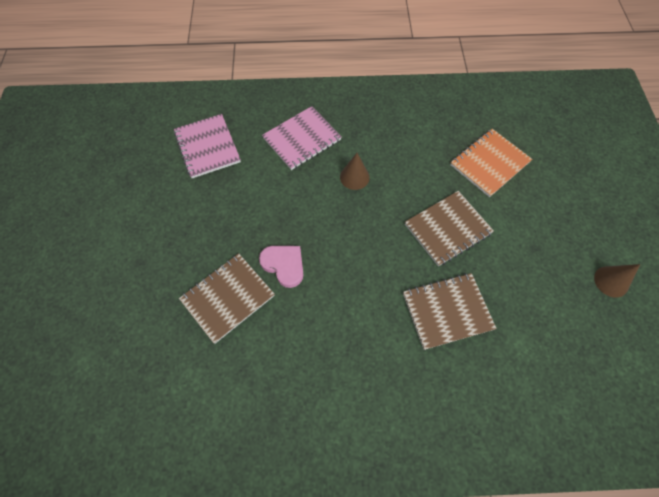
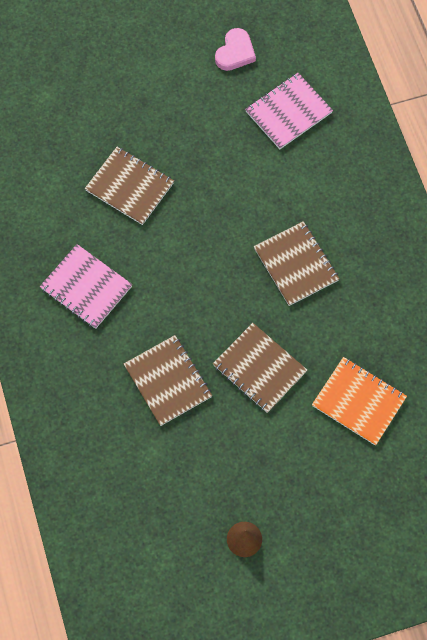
camera: 75 degrees right, 5 degrees up
pink heart [259,246,303,288] -> pink heart moved to [215,28,256,71]
pink notebook [262,106,342,170] -> pink notebook moved to [40,244,132,329]
brown cone [340,153,370,190] -> brown notebook [254,221,339,306]

